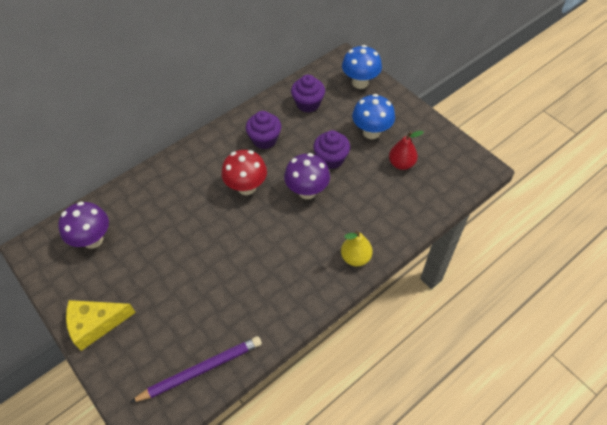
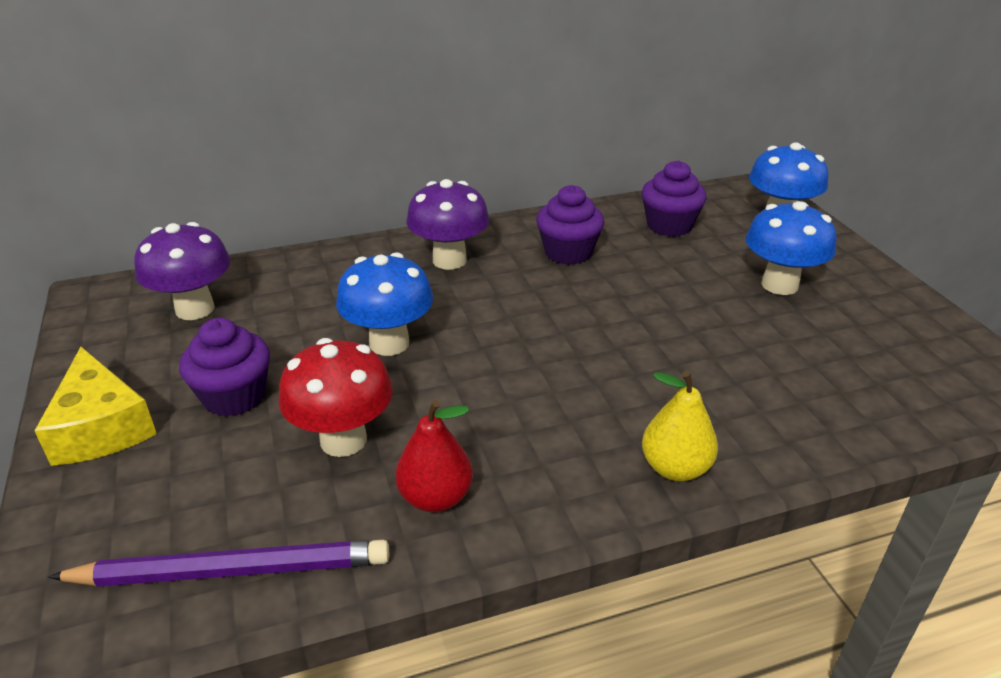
camera: 20 degrees right, 20 degrees down
yellow cheese [66,300,136,351] -> yellow cheese turned 120 degrees counterclockwise [35,347,157,466]
red mushroom [221,150,267,195] -> red mushroom moved to [279,338,393,457]
purple mushroom [284,153,330,199] -> purple mushroom moved to [407,179,489,270]
purple cupcake [313,130,350,169] -> purple cupcake moved to [179,318,270,417]
red pear [389,131,424,170] -> red pear moved to [395,400,473,512]
none -> blue mushroom [336,252,433,356]

